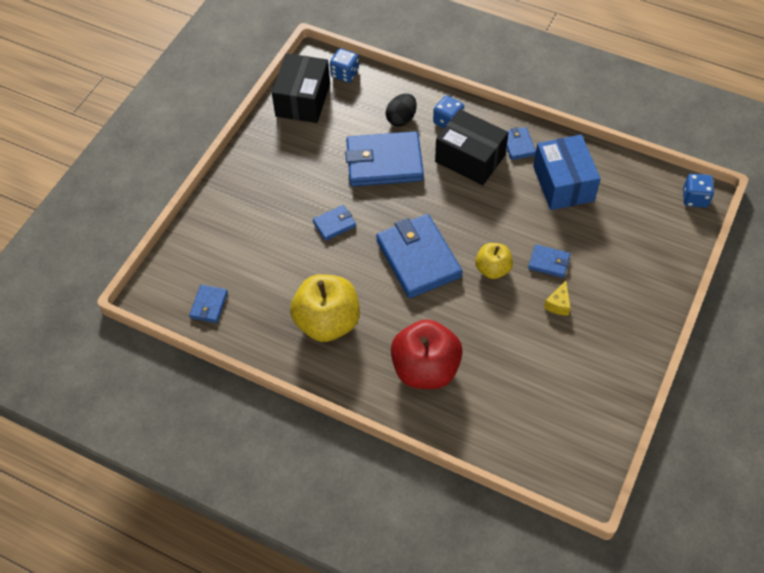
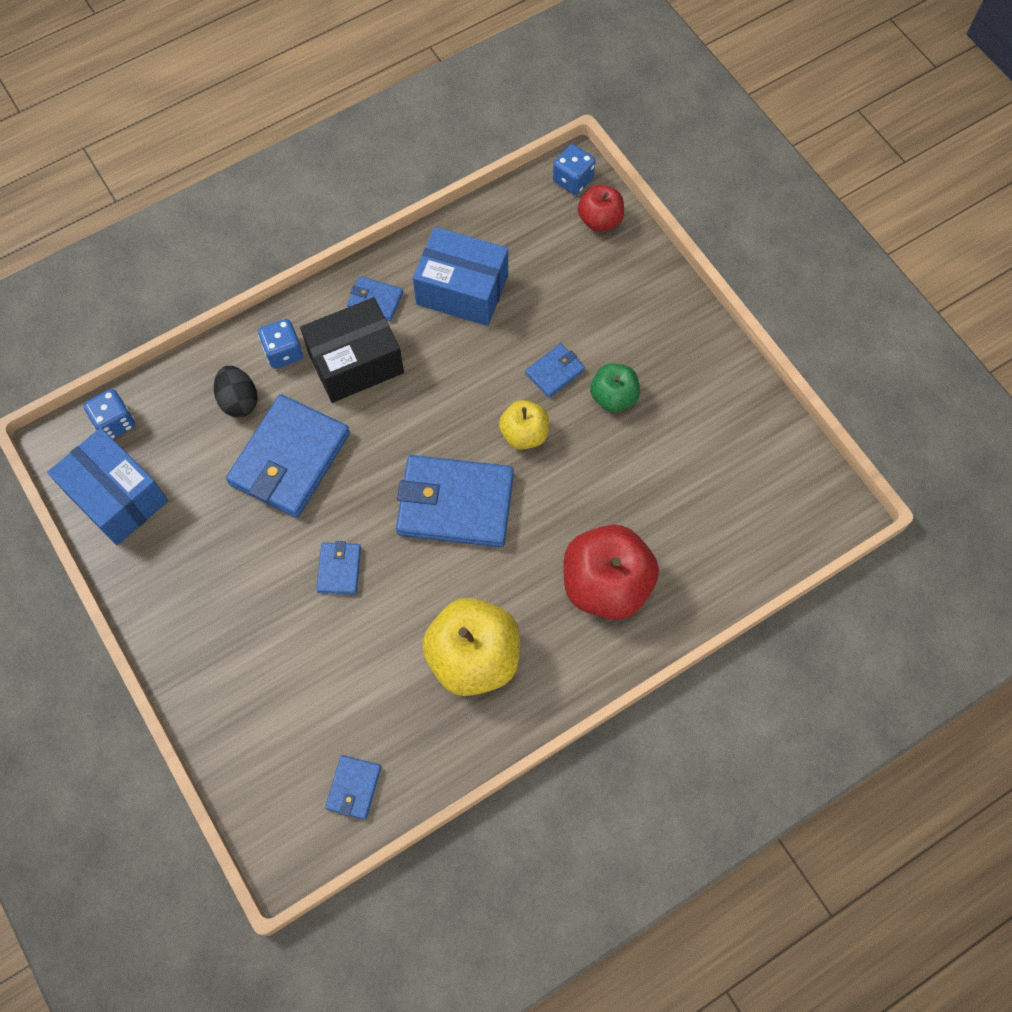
camera: 60 degrees left, 10 degrees up
blue wallet [189,285,228,323] -> blue wallet turned 60 degrees clockwise [325,755,381,820]
black box [272,53,330,123] -> blue box [47,428,168,545]
yellow cheese [544,281,571,316] -> green apple [590,363,640,412]
none -> red apple [578,185,624,232]

